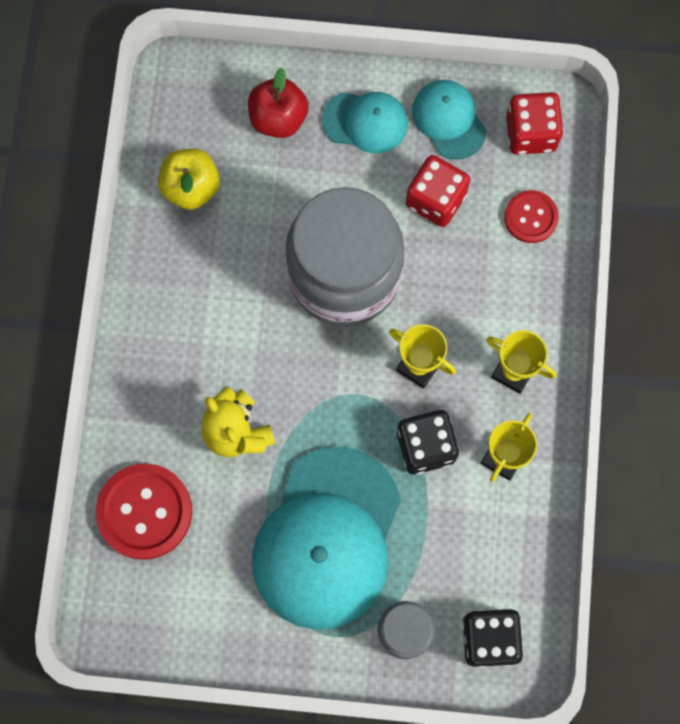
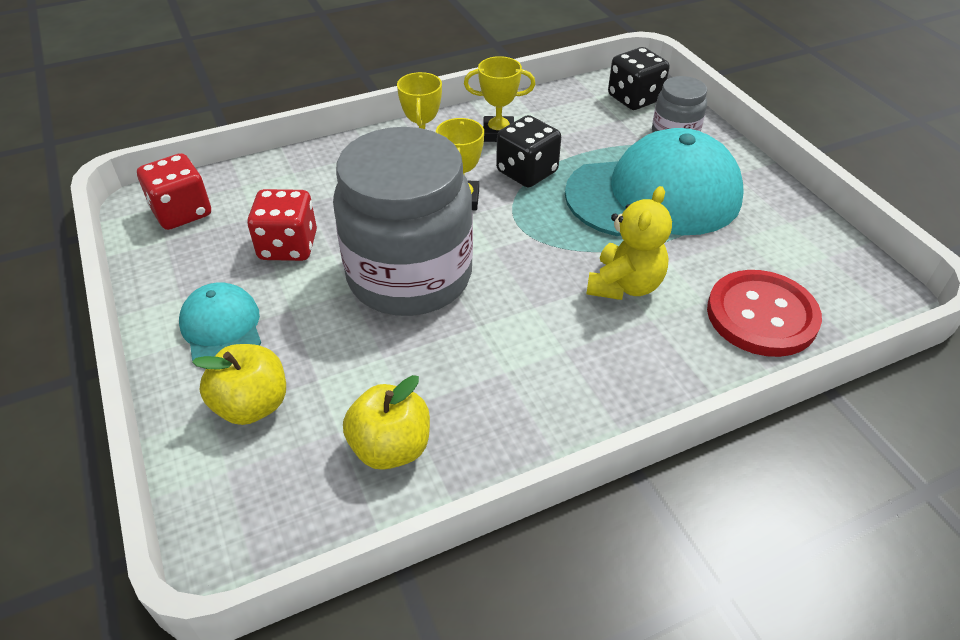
camera: 120 degrees left, 30 degrees down
red apple [248,68,309,138] -> yellow apple [192,344,286,425]
turquoise cap [412,80,487,160] -> none
red button [504,190,559,243] -> none

